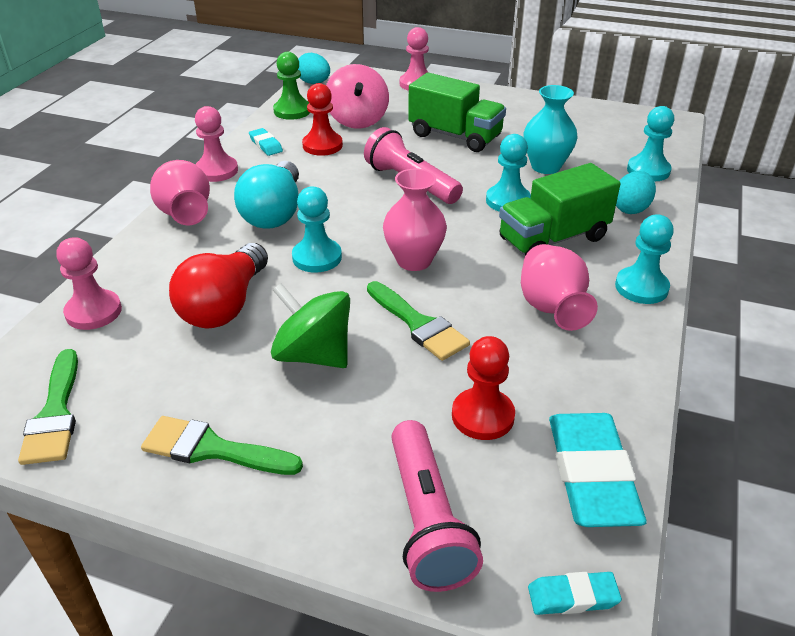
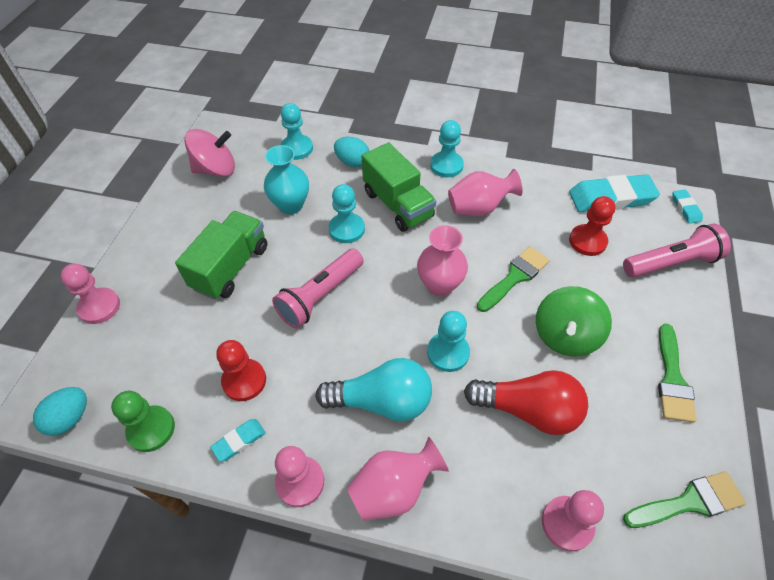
camera: 95 degrees left, 15 degrees up
pink spinning top [326,64,389,129] -> pink spinning top moved to [184,129,235,177]

